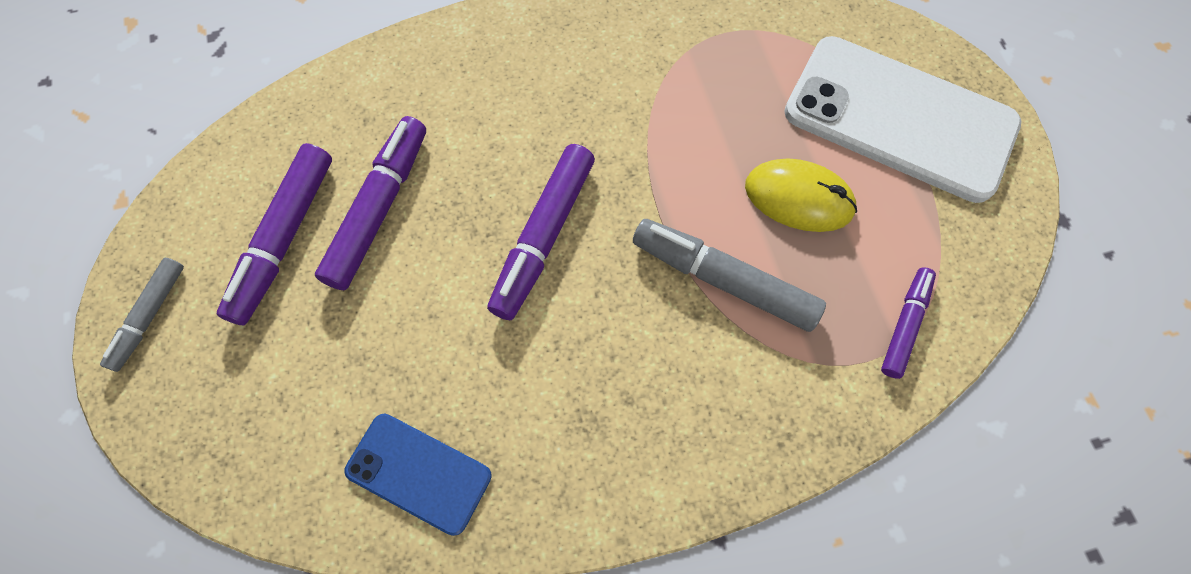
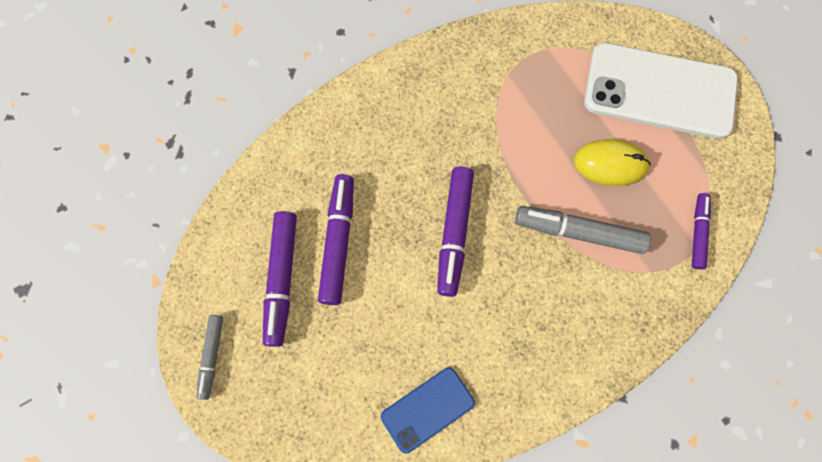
camera: 15 degrees left, 5 degrees up
blue phone [345,414,492,536] -> blue phone turned 45 degrees counterclockwise [381,367,475,454]

